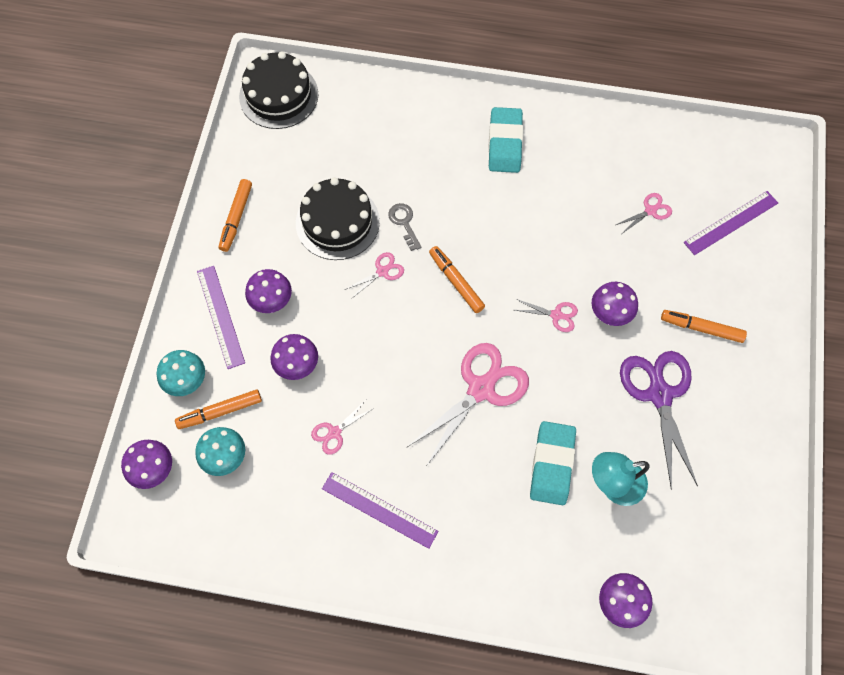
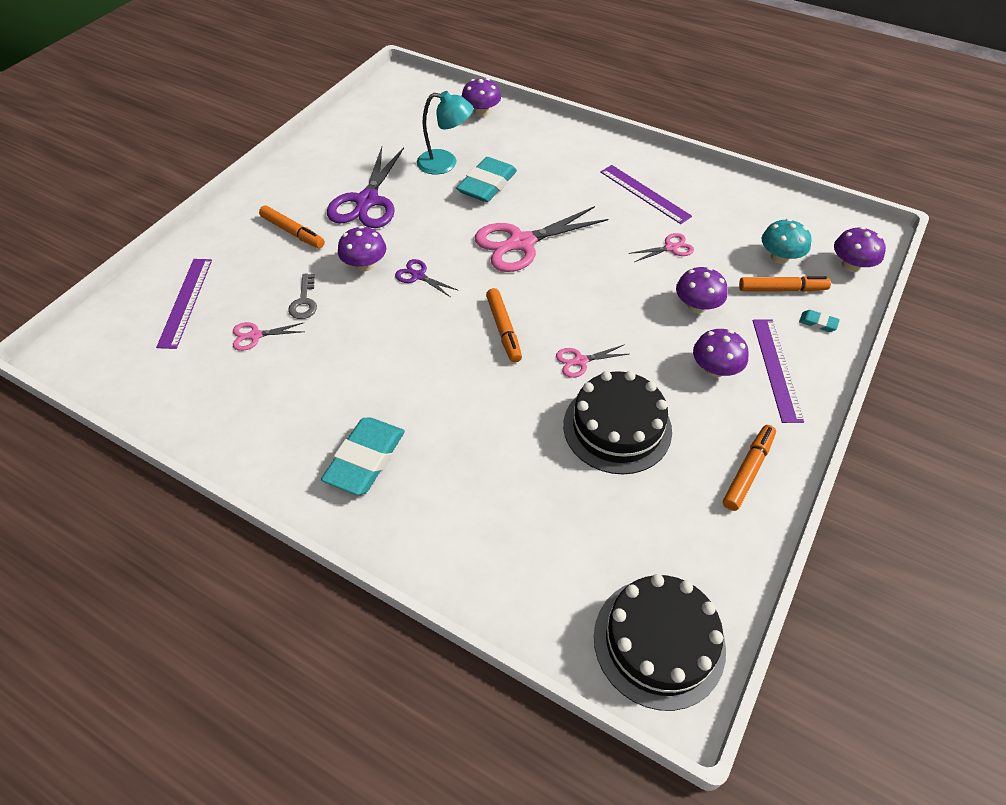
camera: 160 degrees left, 15 degrees down
turquoise mushroom [157,350,205,396] -> turquoise eraser [799,310,840,332]
grey key [388,203,421,251] -> grey key moved to [288,273,317,319]
pink scissors [515,299,578,332] -> purple scissors [395,259,459,297]
purple ruler [684,191,778,255] -> purple ruler turned 75 degrees counterclockwise [156,259,212,349]

